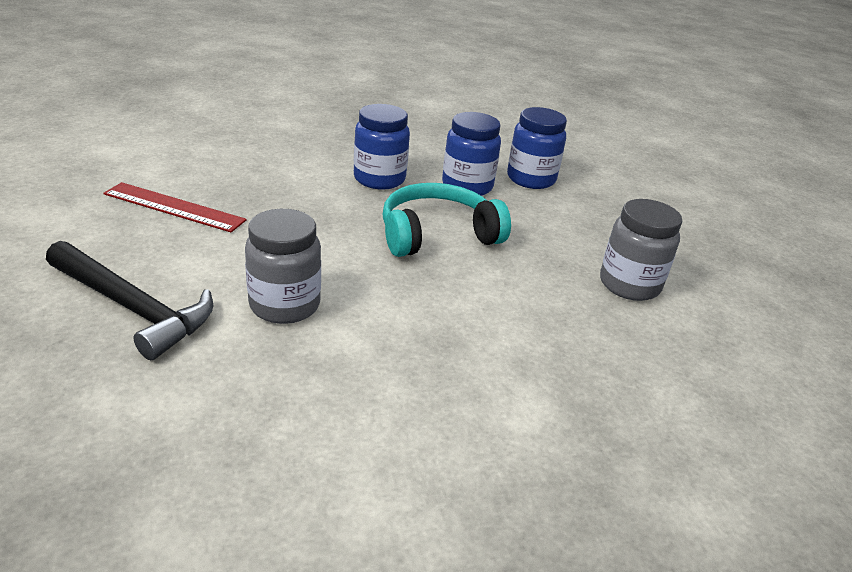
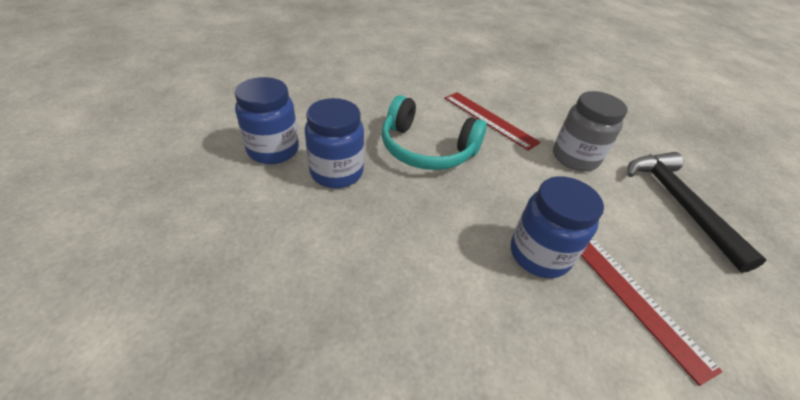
camera: 135 degrees left, 10 degrees up
blue jar [354,104,410,190] -> blue jar moved to [511,176,604,278]
grey jar [600,199,683,301] -> none
none -> red ruler [445,92,541,151]

